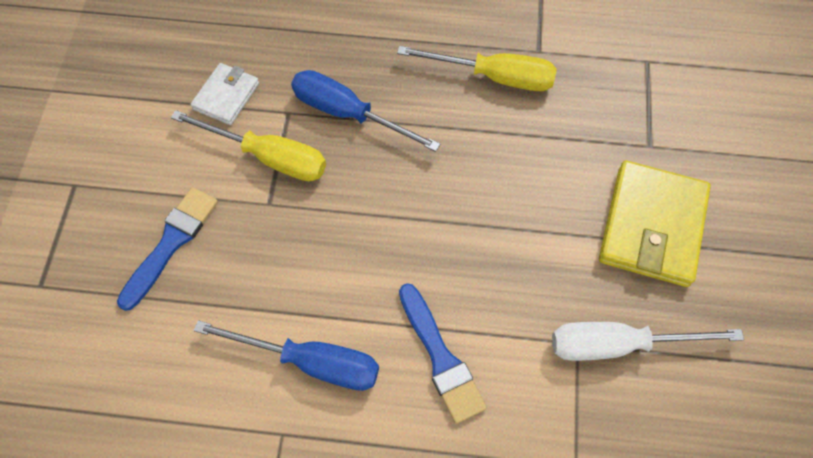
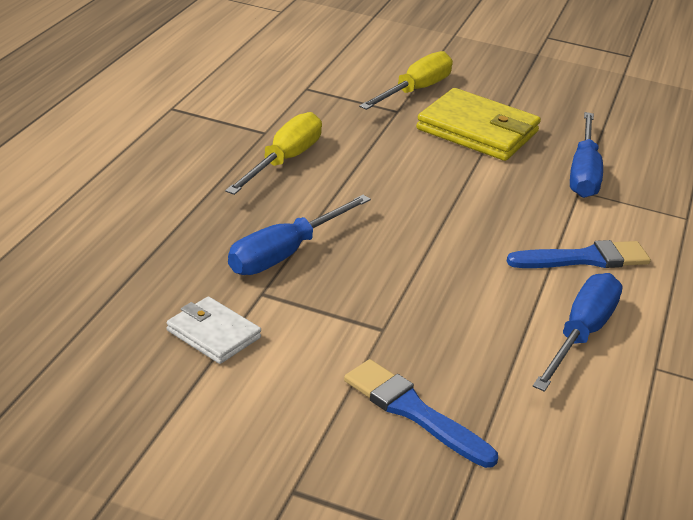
camera: 80 degrees left, 30 degrees down
yellow screwdriver [171,110,326,181] -> yellow screwdriver moved to [359,51,453,110]
white screwdriver [552,322,744,361] -> blue screwdriver [570,112,603,198]

